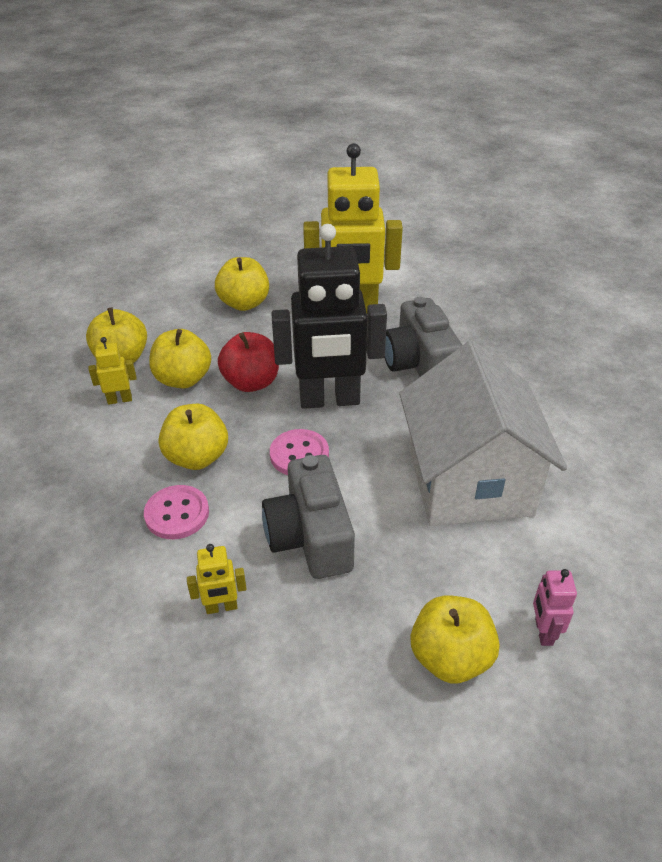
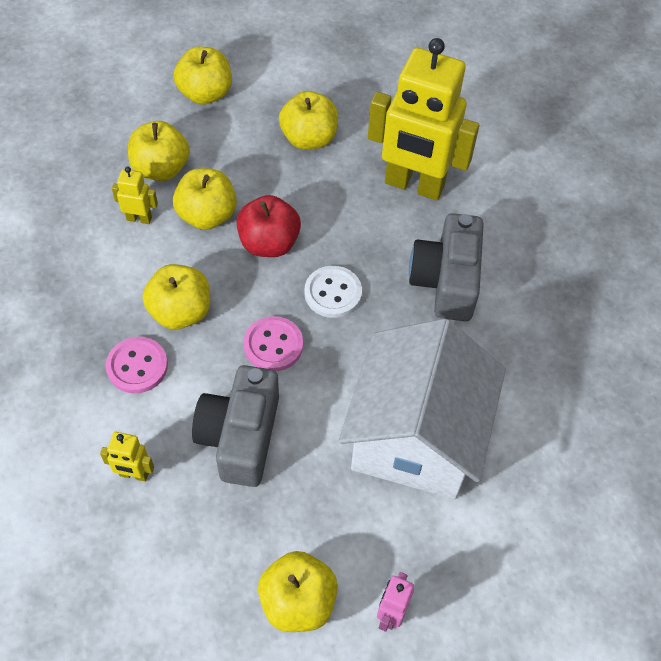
camera: 20 degrees right, 15 degrees up
black robot [271,224,387,409] -> white button [304,266,362,318]
none -> yellow apple [173,46,232,105]

